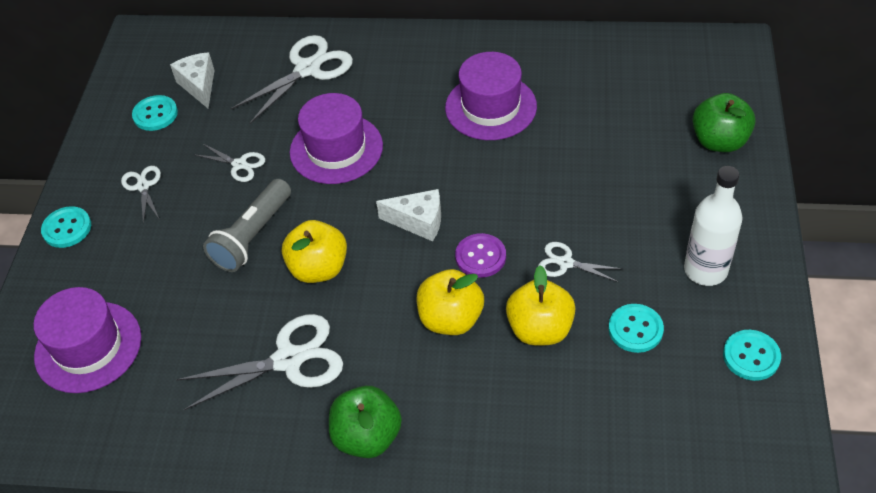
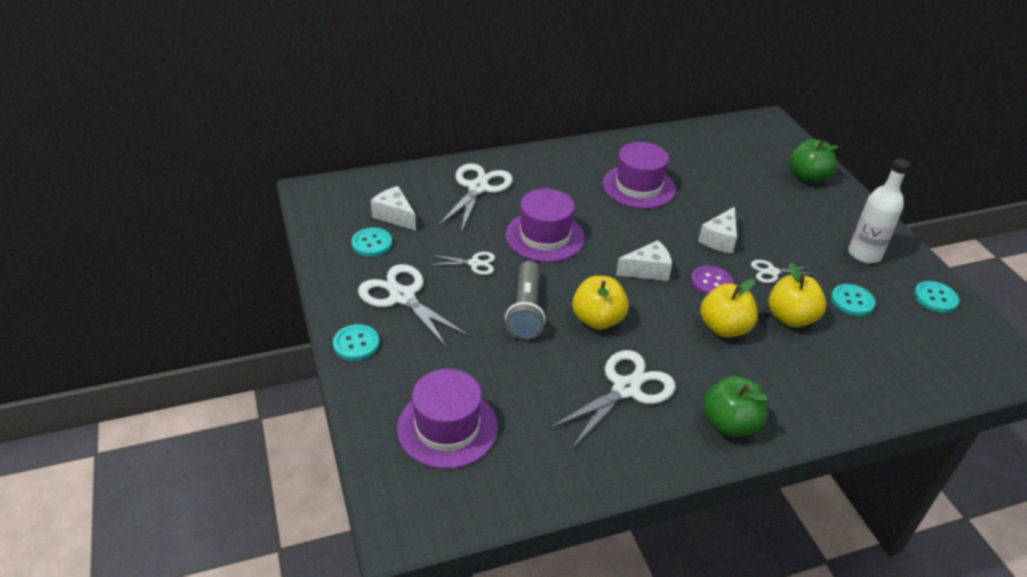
camera: 30 degrees left, 10 degrees down
white scissors [121,166,161,224] -> white scissors [358,264,470,349], size x1.89
none -> white cheese [698,207,737,254]

